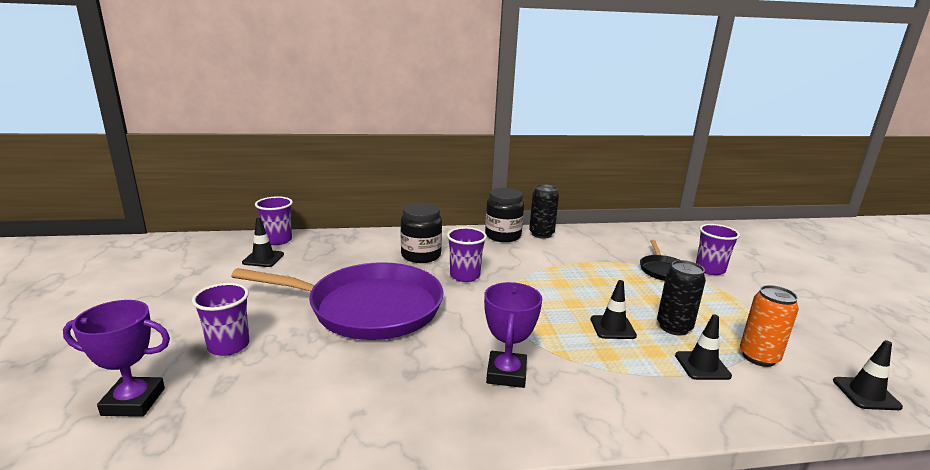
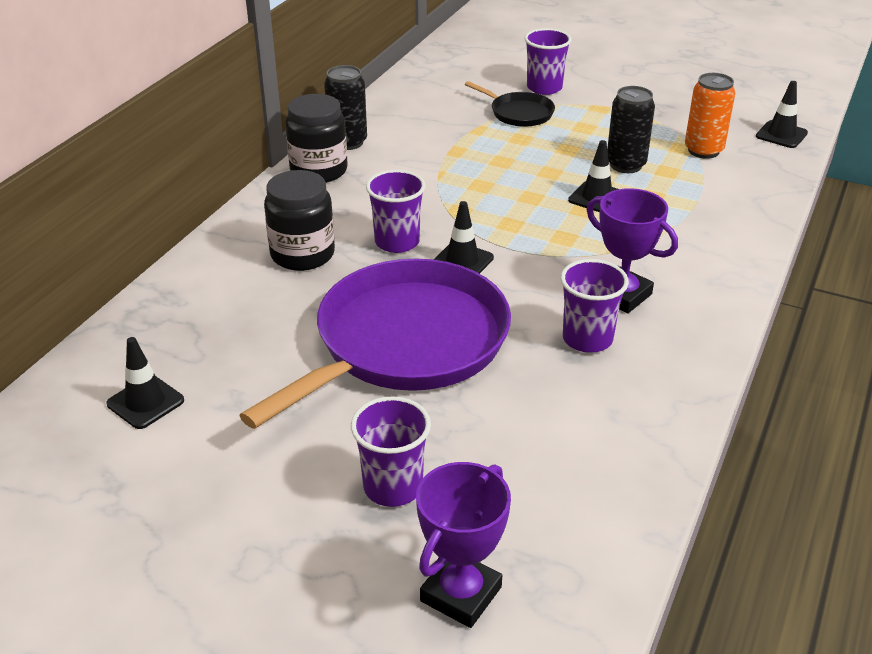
camera: 55 degrees left, 15 degrees up
purple cup [255,196,293,245] -> purple cup moved to [561,259,629,353]
black traffic cone [675,314,732,380] -> black traffic cone moved to [433,201,494,274]

